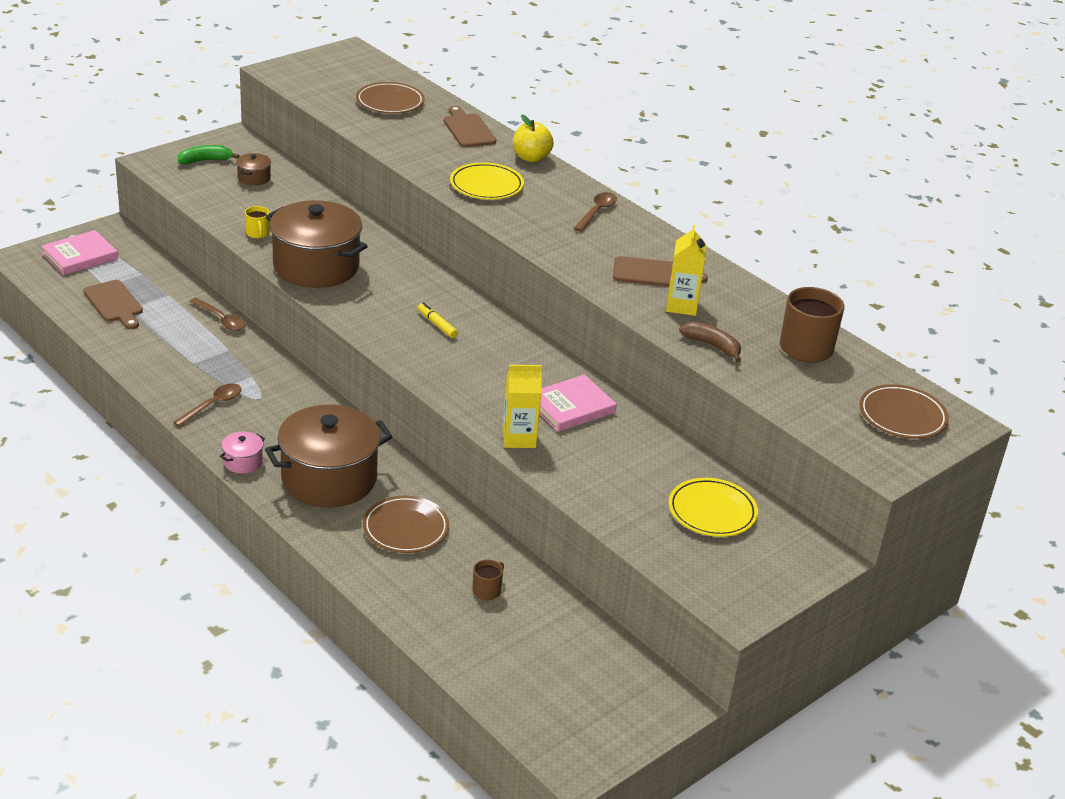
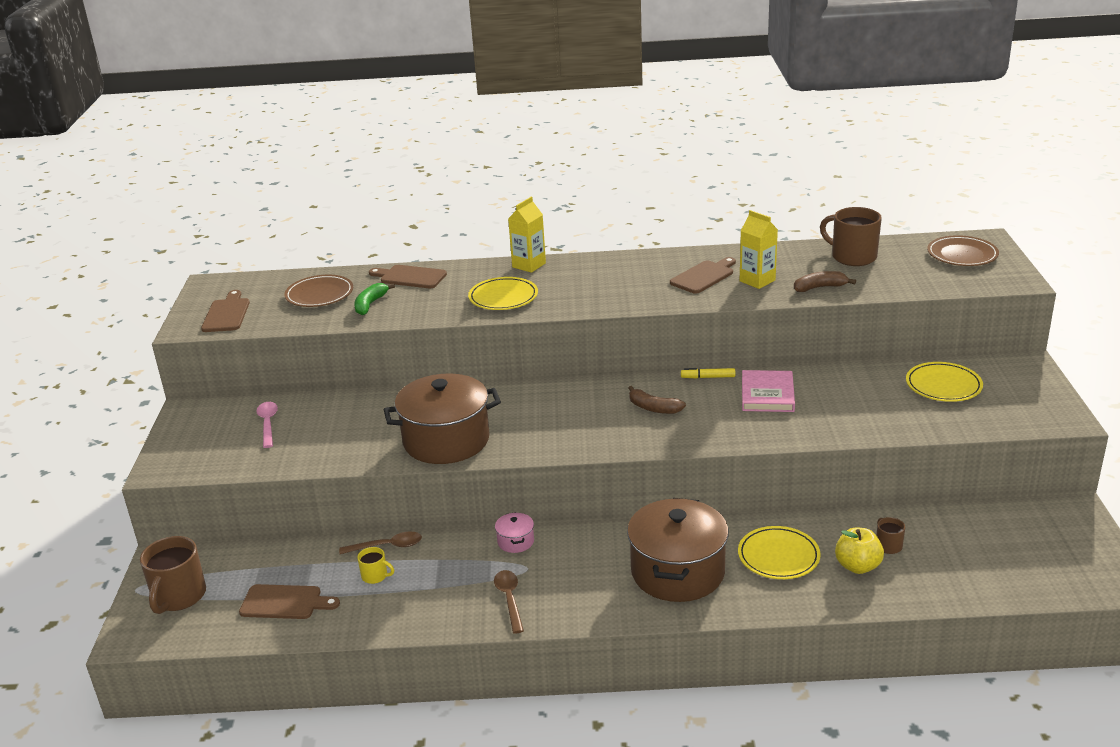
camera: 45 degrees left, 5 degrees down
pink book [41,230,118,275] -> brown mug [140,536,206,614]
green banana [178,145,239,164] -> green banana moved to [354,283,395,315]
pink pot [220,432,265,473] -> pink pot moved to [495,512,534,553]
brown pot [236,153,271,186] -> pink spoon [256,402,278,448]
yellow mug [245,206,270,238] -> yellow mug moved to [357,547,394,584]
brown plate [363,496,449,553] -> yellow plate [738,526,821,579]
yellow marker [418,302,458,338] -> yellow marker moved to [681,368,735,379]
yellow carton [503,365,542,448] -> yellow carton moved to [508,197,546,273]
yellow apple [513,114,554,162] -> yellow apple moved to [835,528,884,574]
brown spoon [573,192,617,232] -> none
none -> brown cutting board [201,290,250,332]
none -> brown banana [628,386,686,414]

